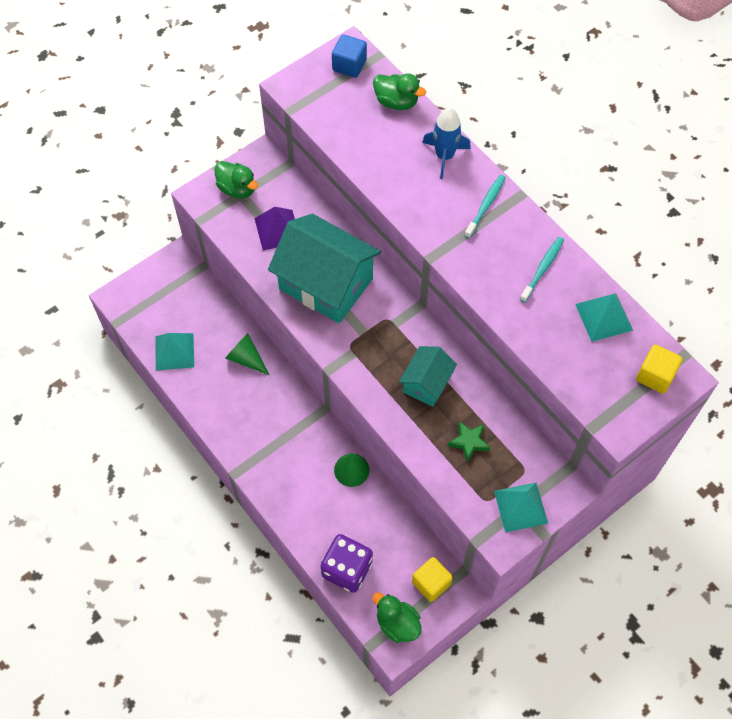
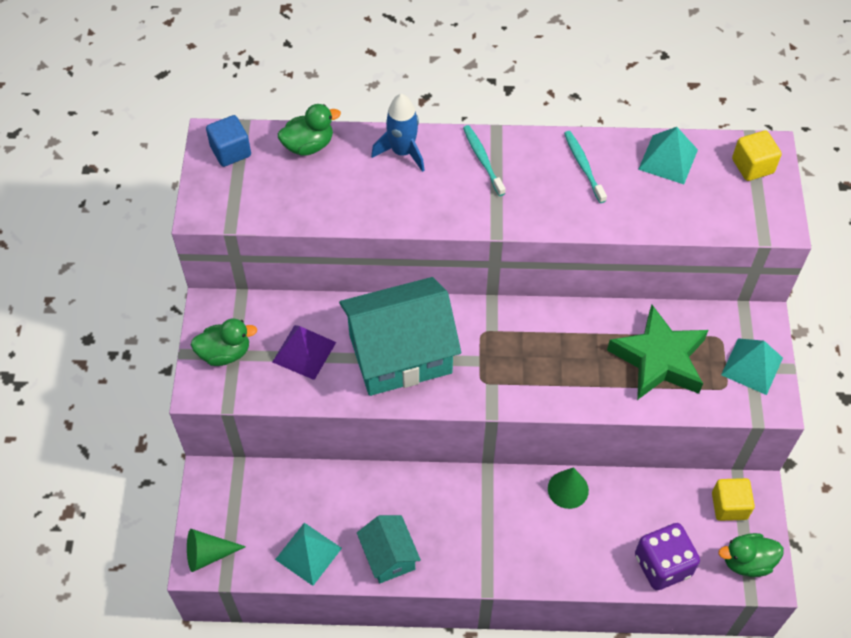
camera: 50 degrees left, 5 degrees down
green cone [225,333,270,375] -> green cone moved to [187,529,246,572]
turquoise house [399,346,457,407] -> turquoise house moved to [357,515,421,583]
green star [448,422,490,462] -> green star [607,304,708,400], size x2.15

